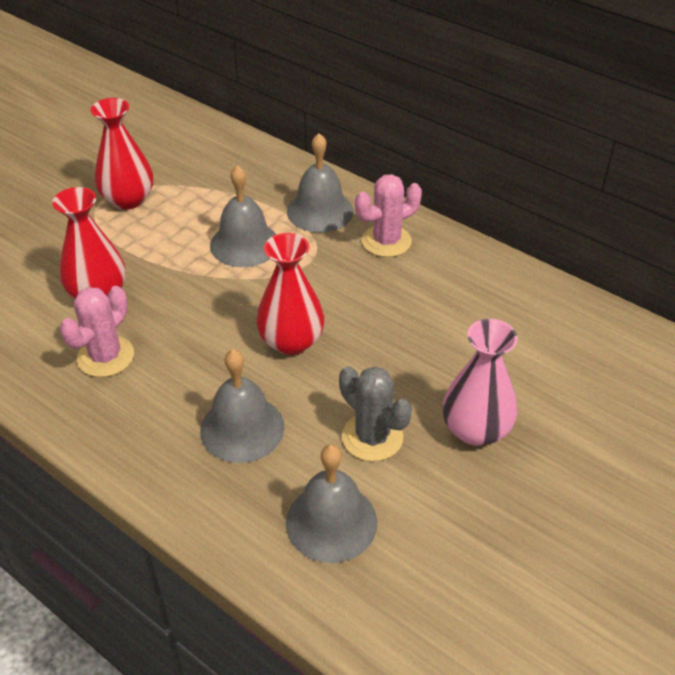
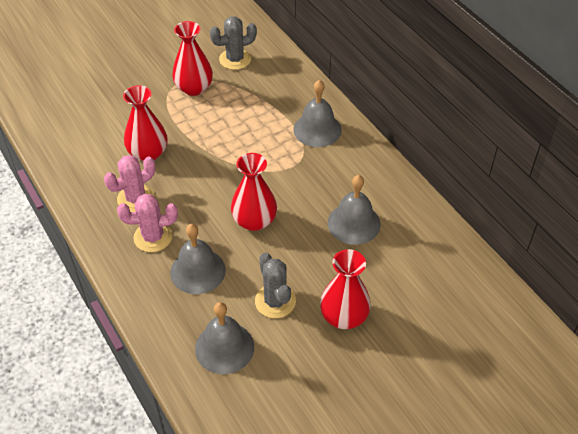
camera: 20 degrees right, 5 degrees up
grey bell [210,165,277,267] -> grey bell moved to [328,175,380,245]
pink cactus [355,174,422,257] -> pink cactus moved to [117,194,178,252]
pink vase [443,319,518,446] -> red vase [320,249,371,329]
none -> grey cactus [210,16,257,70]

